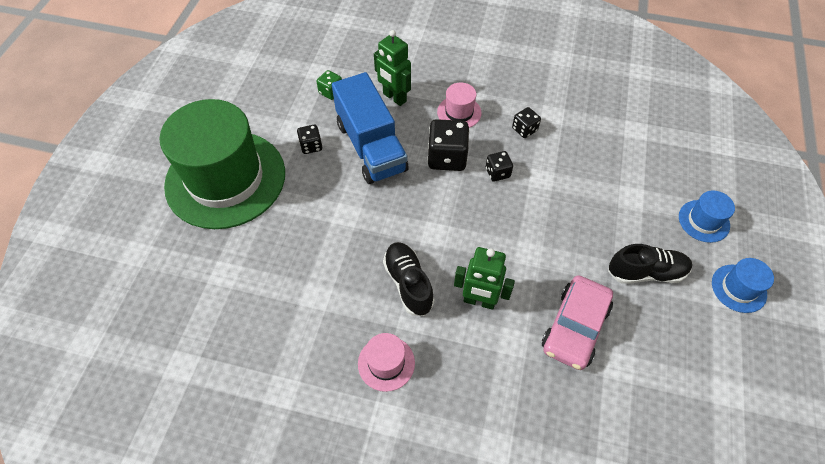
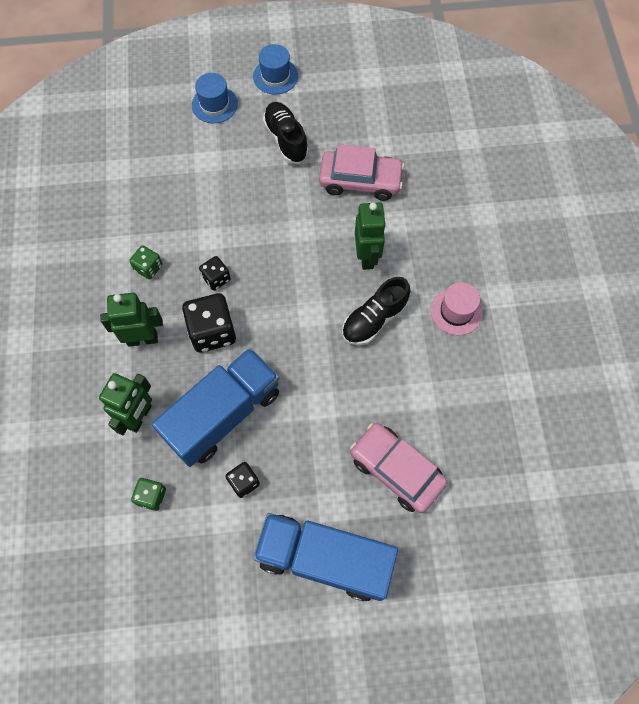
camera: 110 degrees left, 10 degrees up
green hat [160,99,285,229] -> blue truck [253,513,398,601]
pink hat [437,82,482,128] -> green robot [100,293,163,347]
black dice [512,107,541,138] -> green dice [129,245,162,280]
none -> pink car [350,423,447,513]

